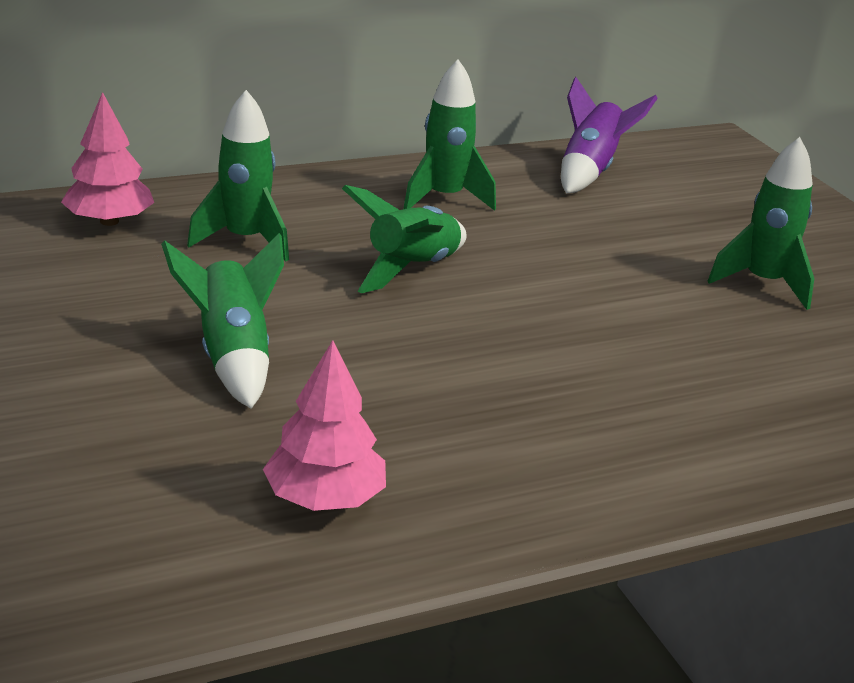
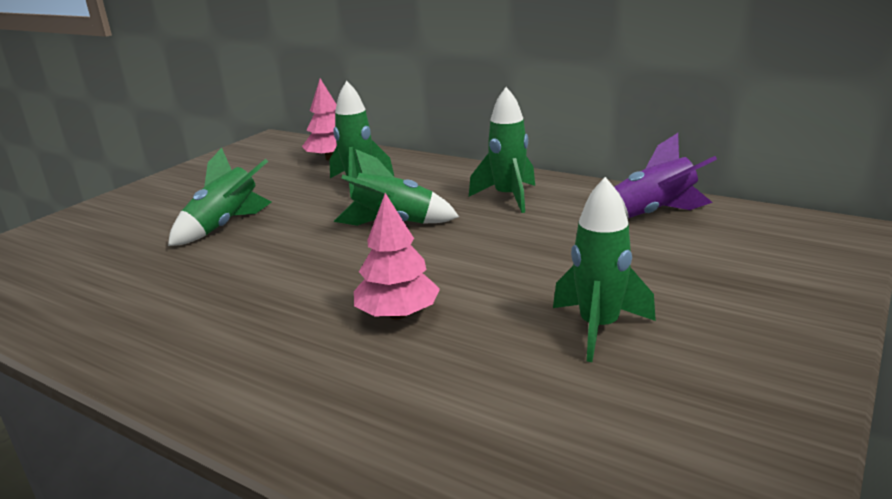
camera: 60 degrees right, 5 degrees down
pink tree [263,340,386,511] -> pink tree moved to [354,193,440,319]

